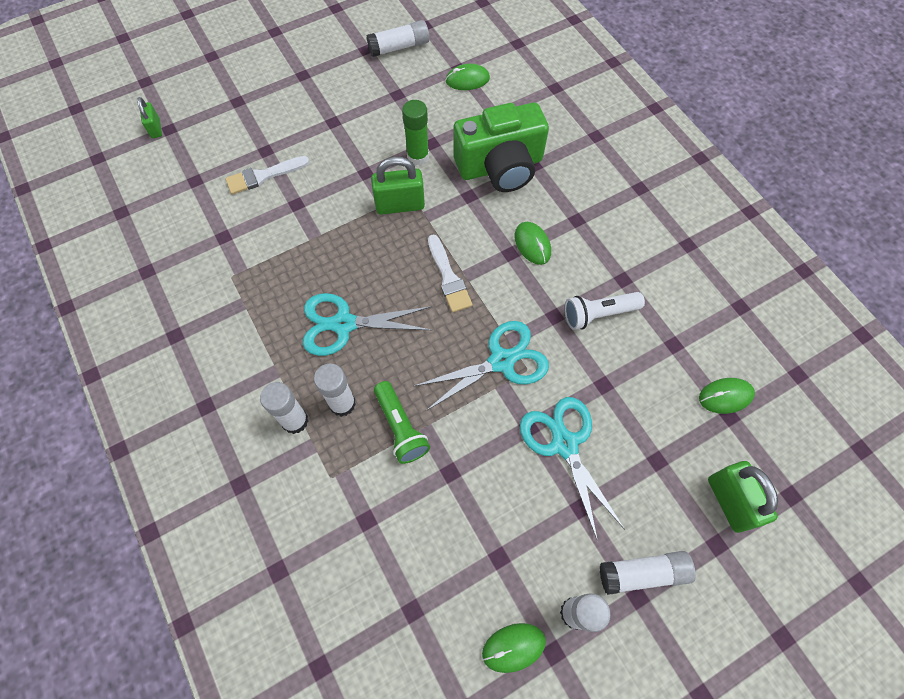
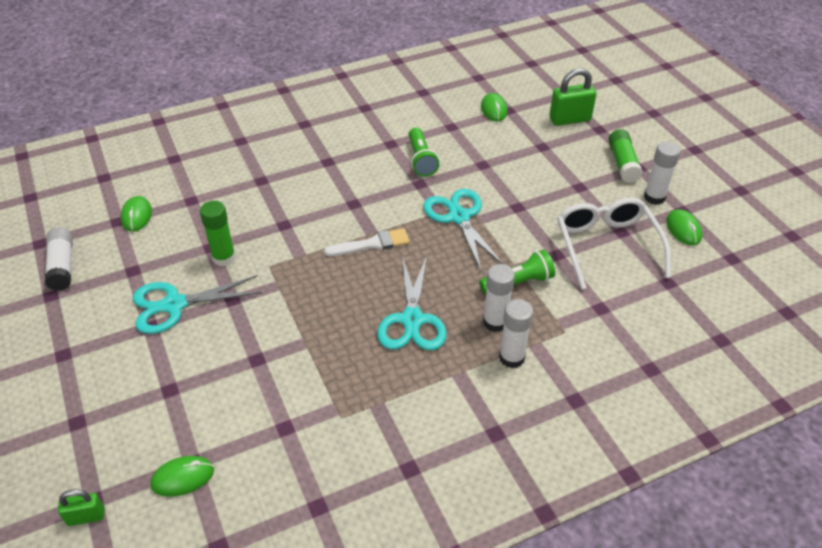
camera: 85 degrees left, 20 degrees down
white brush [225,156,310,195] -> none
green padlock [371,157,425,215] -> none
green camera [454,102,549,192] -> none
green mouse [515,222,551,265] -> green mouse moved to [150,456,214,497]
turquoise scissors [520,397,625,542] -> turquoise scissors moved to [133,275,262,334]
white flashlight [564,292,645,330] -> green flashlight [409,128,439,177]
white glue stick [600,551,696,595] -> green glue stick [608,129,643,183]
none -> white glasses [557,198,671,290]

